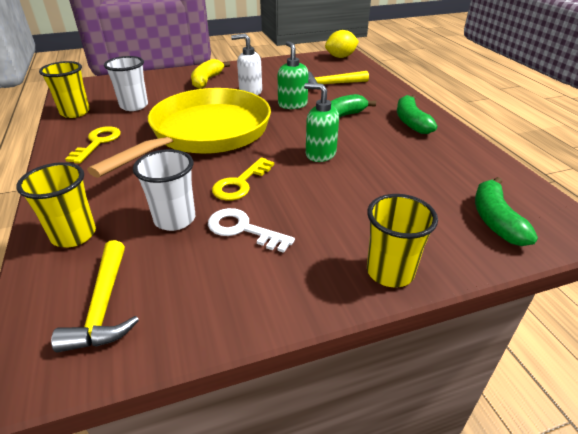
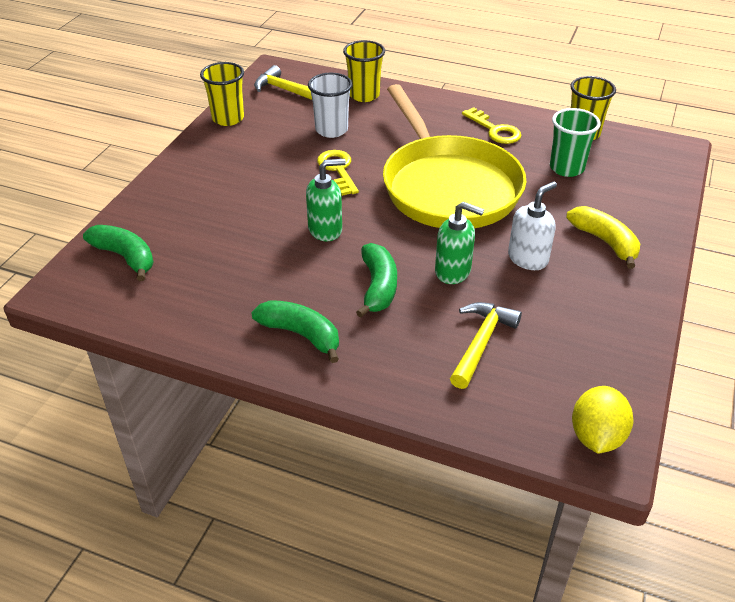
camera: 130 degrees right, 5 degrees up
white cup [104,56,148,111] -> green cup [550,108,601,177]
white key [208,208,295,253] -> none
yellow cup [367,194,438,288] -> yellow cup moved to [200,62,244,126]

